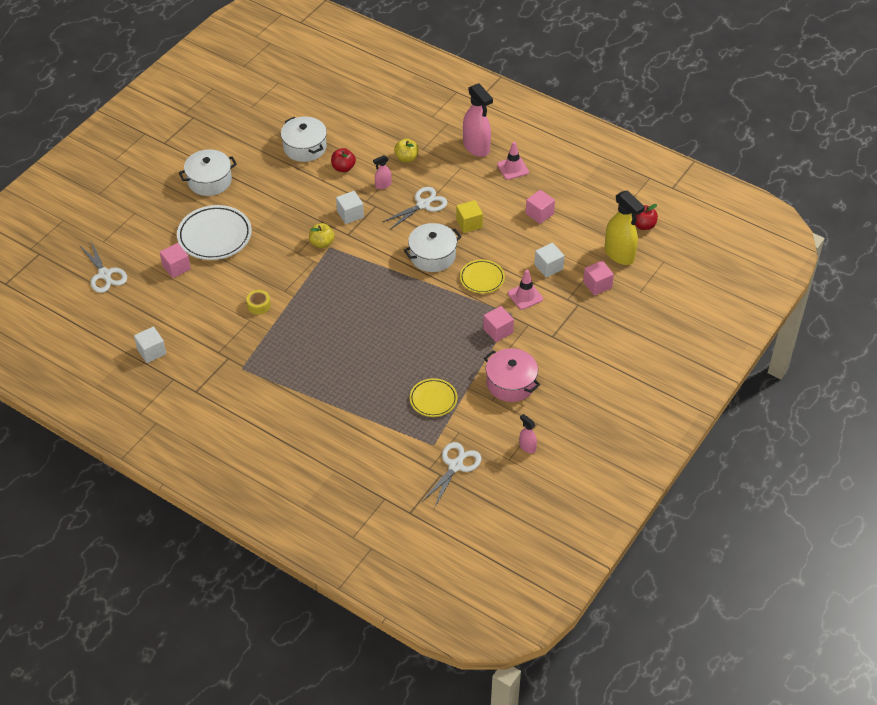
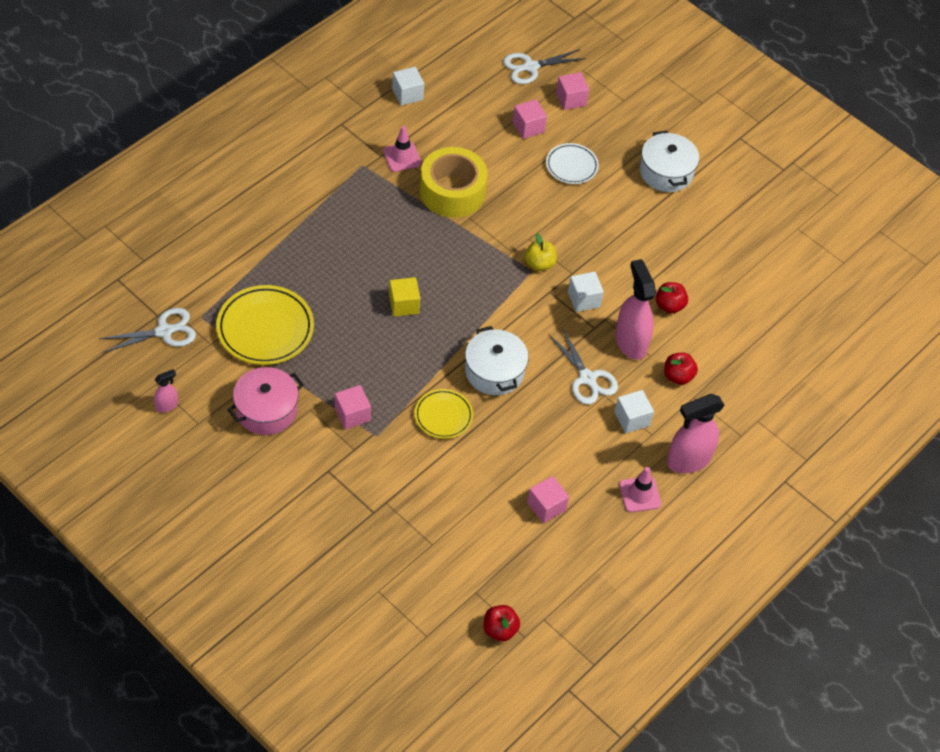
camera: 95 degrees right, 5 degrees up
white plate [177,205,252,260] -> white plate [546,143,599,184], size x0.59
yellow tape [246,290,271,314] -> yellow tape [420,147,488,218], size x2.40
white pot [281,116,327,162] -> none
pink spray bottle [373,155,391,189] -> pink spray bottle [615,259,656,360], size x2.05
yellow apple [394,138,419,162] -> red apple [664,353,698,385]
yellow plate [409,378,457,417] -> yellow plate [216,285,314,365], size x1.69
white scissors [422,442,482,507] -> white scissors turned 60 degrees counterclockwise [99,308,196,353]
yellow cube [456,200,483,233] -> yellow cube moved to [389,277,420,317]
pink traffic cone [508,270,543,310] -> pink traffic cone moved to [383,126,422,172]
white cube [534,243,564,278] -> white cube moved to [614,390,654,433]
pink cube [583,261,614,295] -> pink cube moved to [556,72,589,110]
yellow spray bottle [605,190,645,265] -> none

